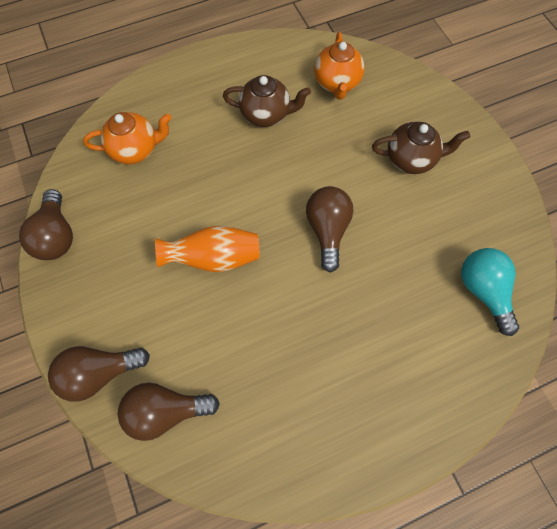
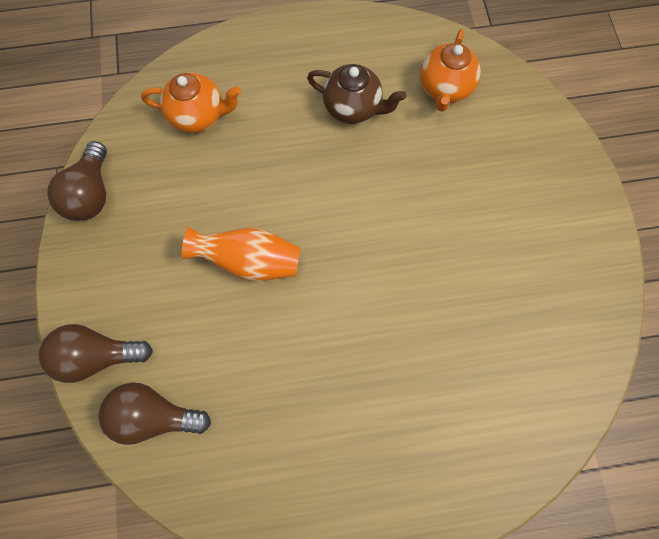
camera: 15 degrees right, 5 degrees up
brown light bulb [306,186,353,273] -> none
brown teapot [372,122,470,174] -> none
turquoise light bulb [461,248,519,336] -> none

